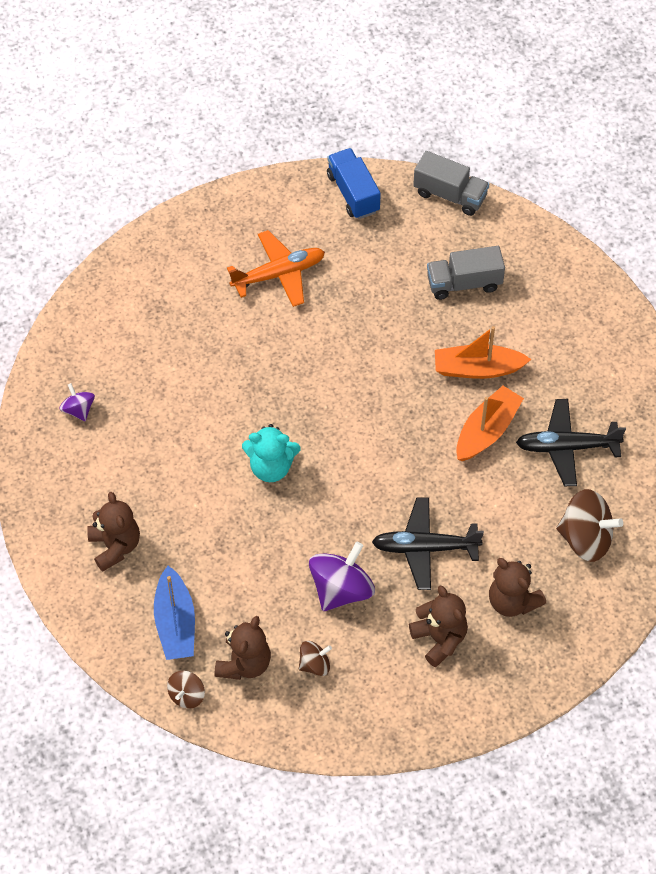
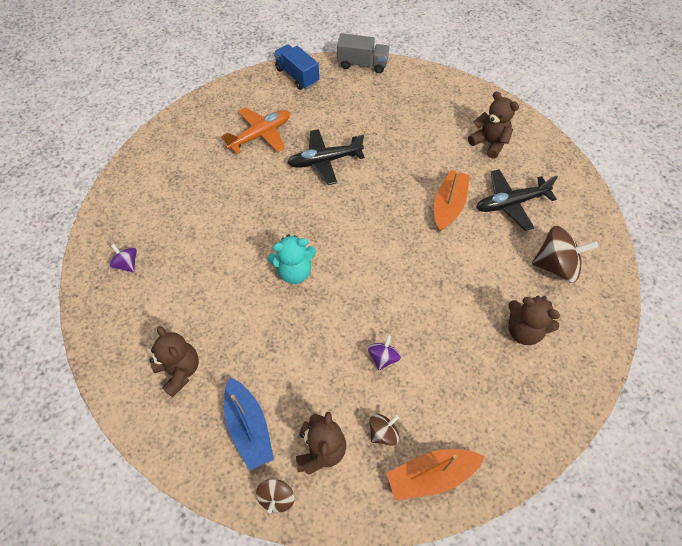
camera: 15 degrees left, 0 degrees up
purple spinning top [309,542,375,611] -> purple spinning top [368,335,401,370], size x0.54
black plane [372,498,484,590] -> black plane moved to [287,129,365,185]
brown teddy bear [409,585,468,667] -> brown teddy bear moved to [468,91,519,158]
grey truck [427,246,505,300] -> none
orange boat [435,326,532,379] -> orange boat moved to [386,449,485,500]

